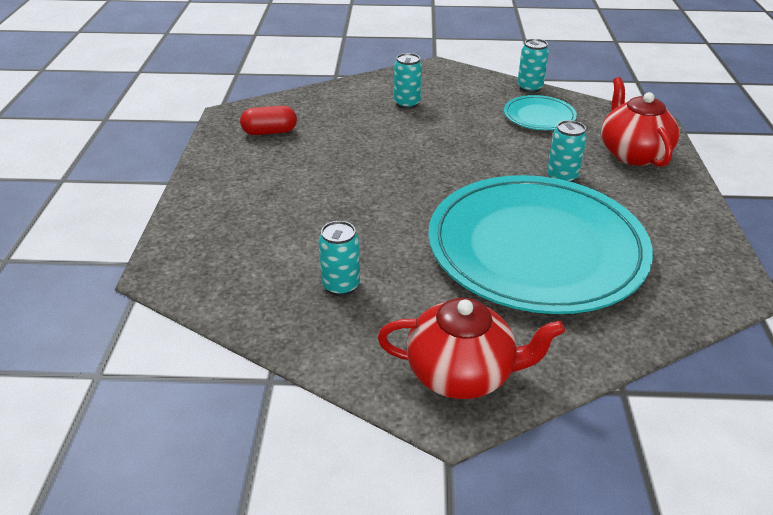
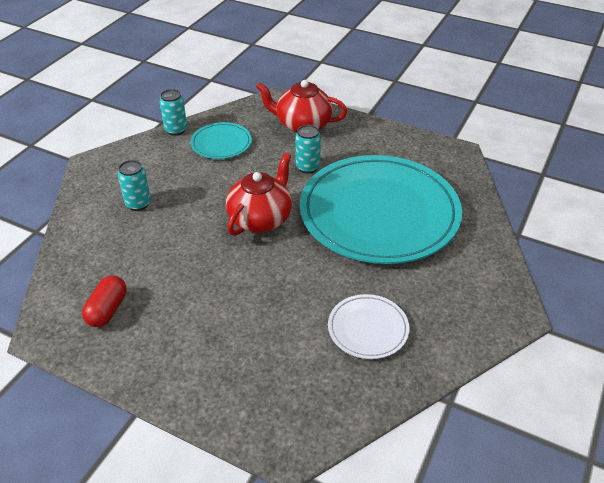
camera: 65 degrees left, 5 degrees up
turquoise can [319,221,360,296] -> white plate [328,294,409,359]
red teapot [378,298,565,399] -> red teapot moved to [226,152,292,236]

